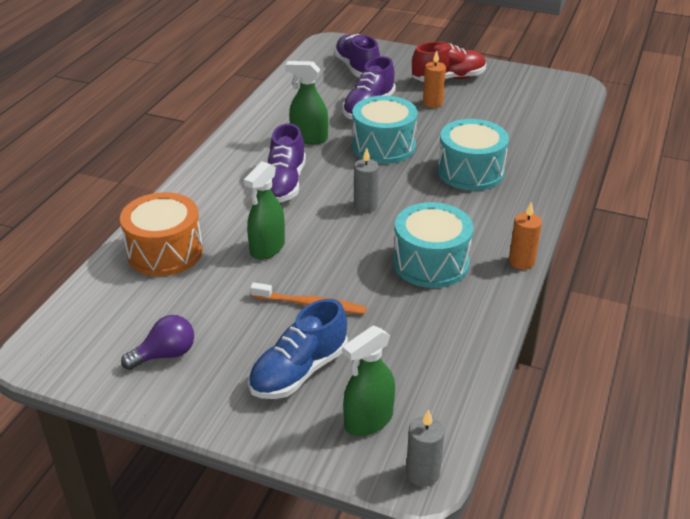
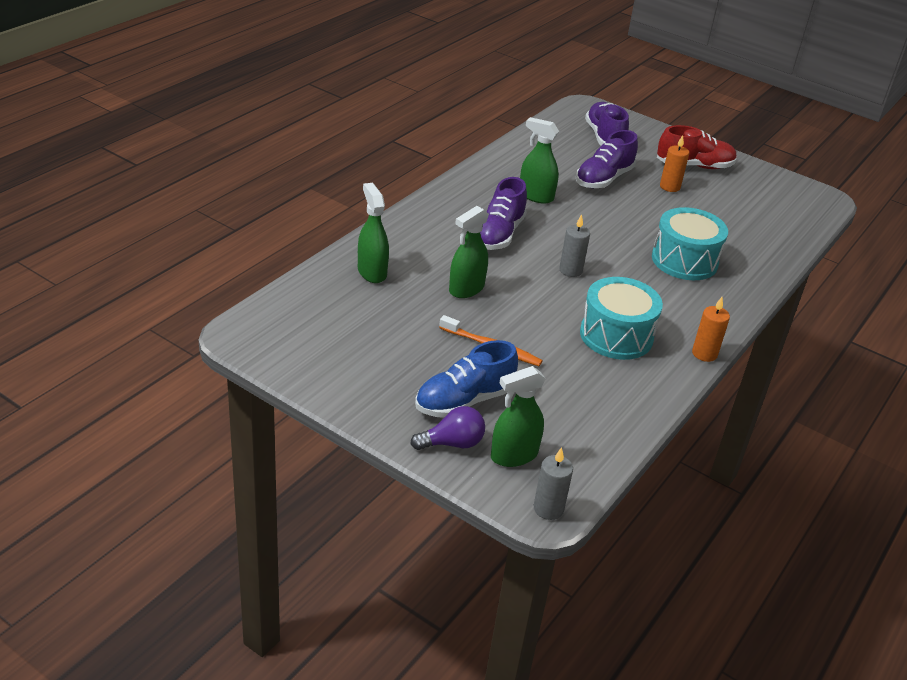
camera: 10 degrees right, 0 degrees up
orange drum [120,192,203,276] -> green spray bottle [358,183,389,283]
purple light bulb [121,315,194,370] -> purple light bulb moved to [411,406,485,450]
turquoise drum [352,96,418,164] -> none

